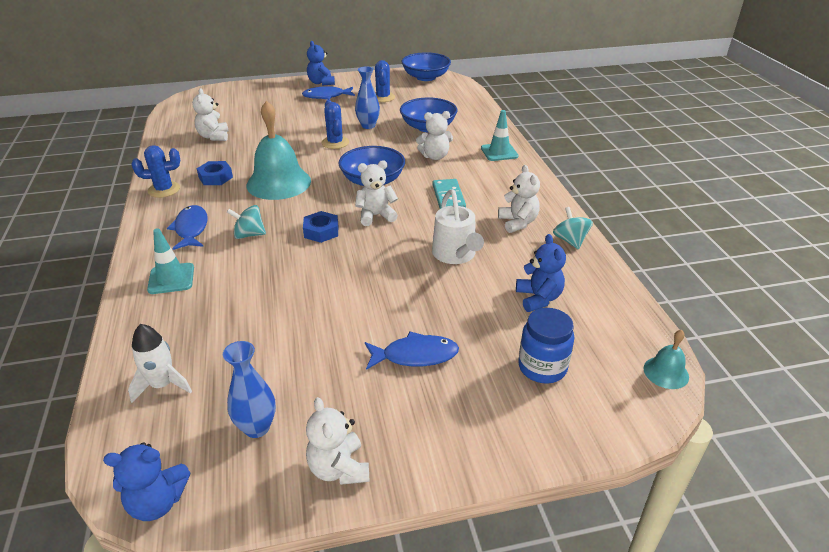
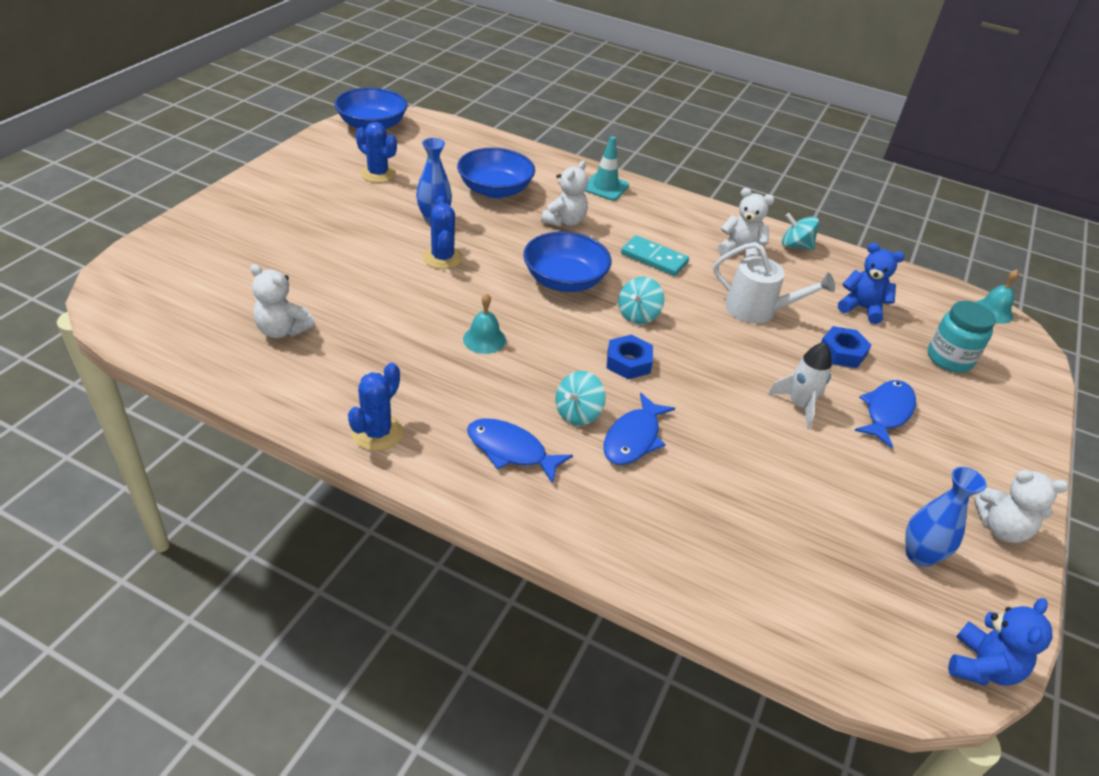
camera: 55 degrees left, 5 degrees up
white rocket [128,324,192,403] -> white rocket moved to [768,342,832,429]
turquoise traffic cone [147,228,194,294] -> none
blue nut [196,161,233,185] -> blue nut moved to [821,326,871,368]
turquoise bell [246,101,311,200] -> turquoise bell [463,293,506,354], size x0.47
blue fish [302,86,355,100] -> blue fish moved to [604,393,675,465]
blue teddy bear [307,41,335,86] -> none
blue cactus [321,100,349,149] -> blue cactus turned 60 degrees clockwise [423,196,463,269]
white teddy bear [355,160,398,226] -> turquoise spinning top [618,277,664,324]
blue jar [518,308,574,383] -> turquoise jar [928,301,996,372]

